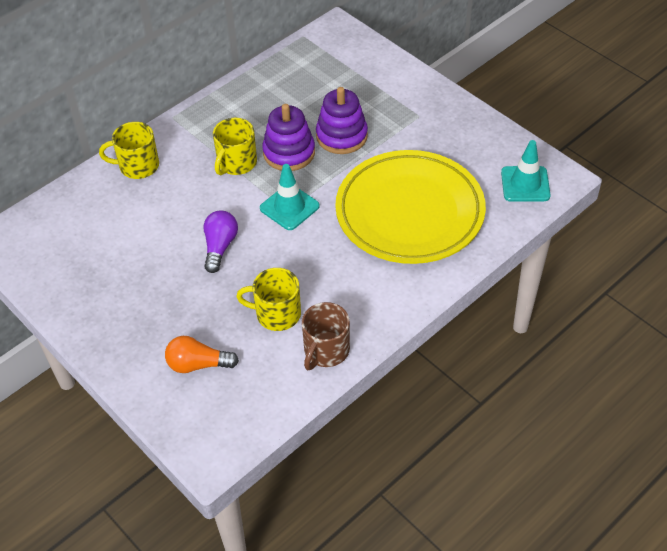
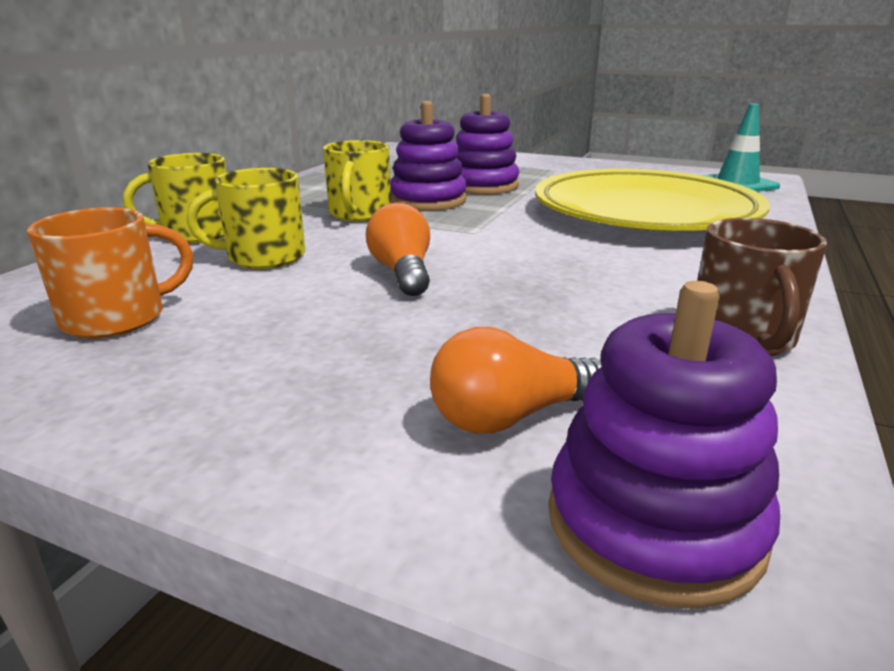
camera: 25 degrees left, 25 degrees down
purple light bulb [204,210,238,273] -> orange light bulb [366,203,430,296]
yellow mug [236,268,301,331] -> yellow mug moved to [186,168,305,269]
turquoise traffic cone [260,164,320,230] -> none
none -> orange mug [27,207,193,338]
none -> purple stacking toy [548,281,780,609]

